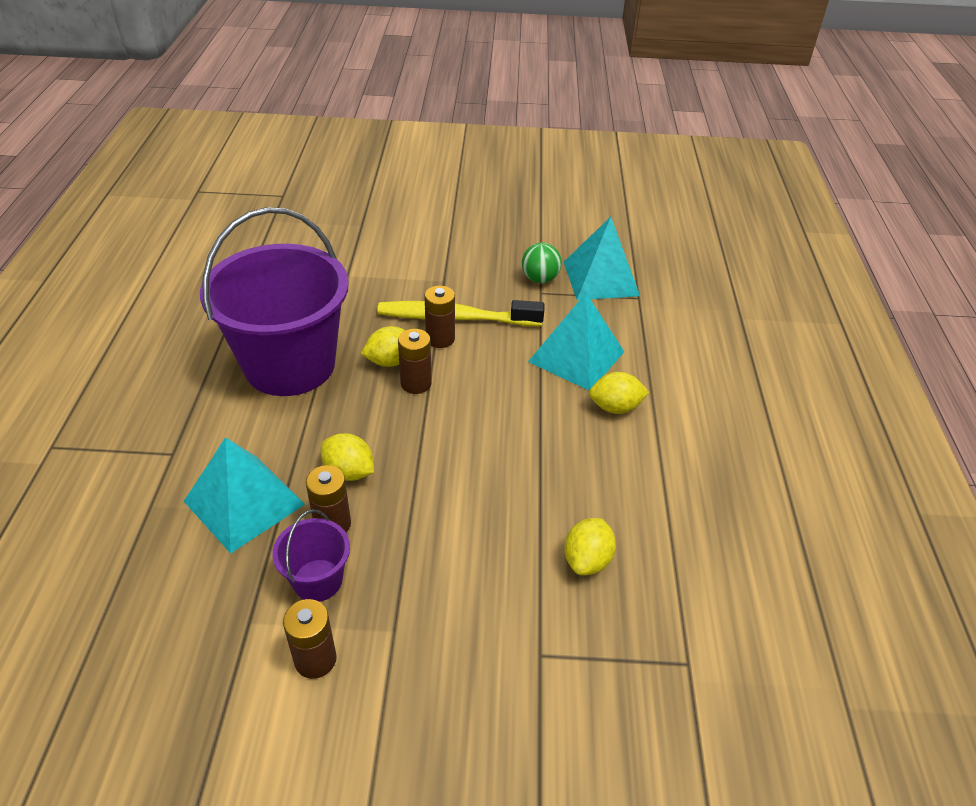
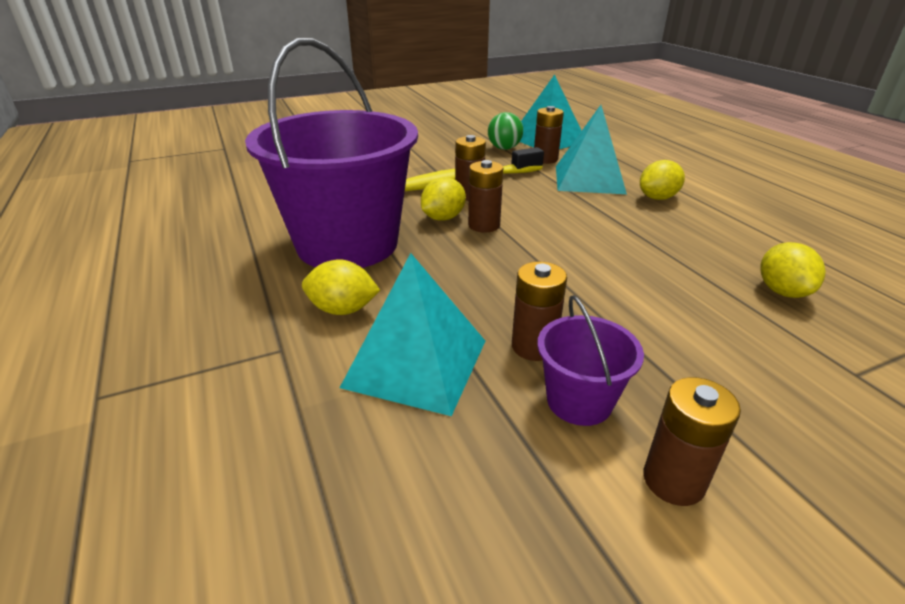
camera: 25 degrees left, 10 degrees down
yellow lemon [321,433,374,481] -> yellow lemon moved to [302,259,380,315]
none -> brown battery [534,106,564,164]

